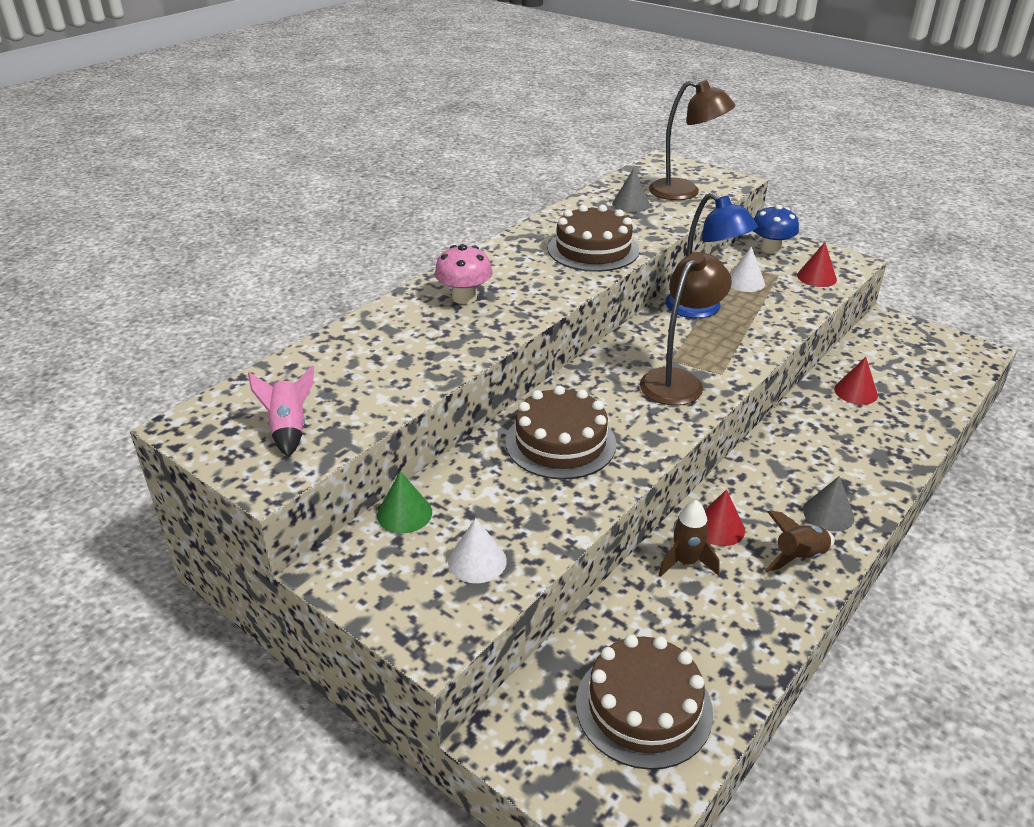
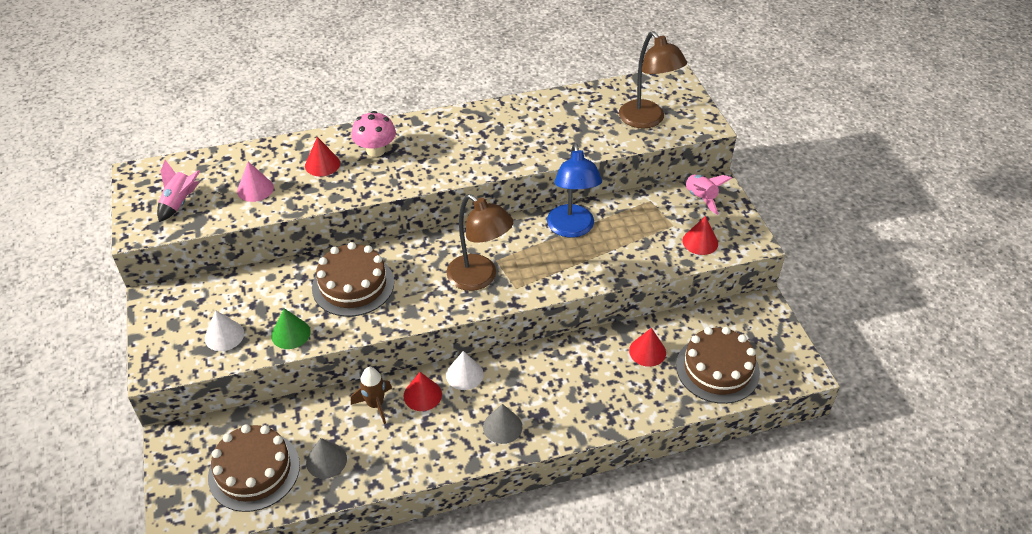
camera: 35 degrees right, 10 degrees up
green cone [377,471,432,533] -> green cone moved to [271,308,311,349]
brown cake [548,205,639,272] -> brown cake moved to [676,327,760,404]
grey cone [612,168,650,213] -> grey cone moved to [306,438,347,479]
brown lamp [640,252,732,405] -> brown lamp turned 60 degrees clockwise [446,194,514,291]
white cone [730,246,765,292] -> white cone moved to [446,351,484,390]
blue mushroom [753,205,799,254] -> pink rocket [684,174,732,215]
brown rocket [765,511,835,572] -> none
none -> pink cone [237,162,274,202]
none -> red cone [305,137,340,176]

